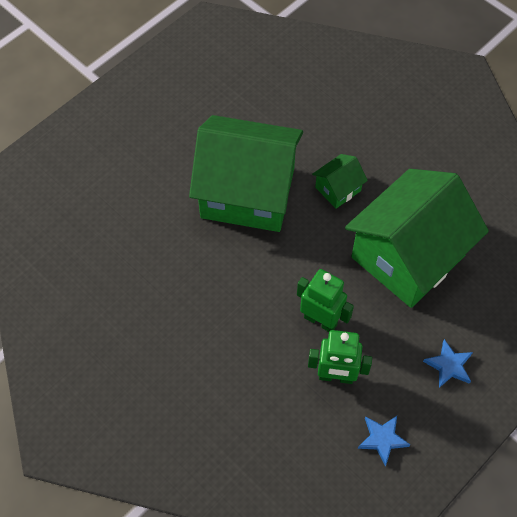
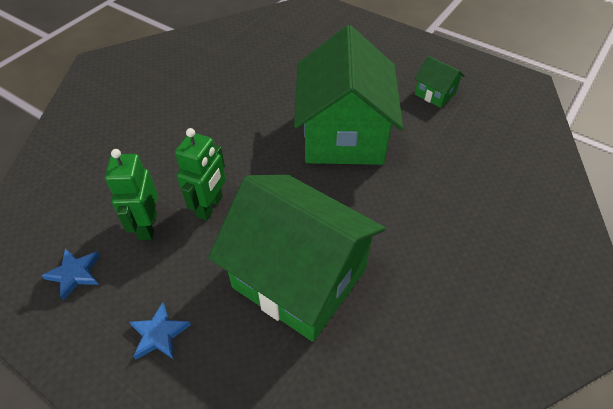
camera: 80 degrees right, 10 degrees down
green house [312,154,368,208] -> green house moved to [415,56,465,108]

